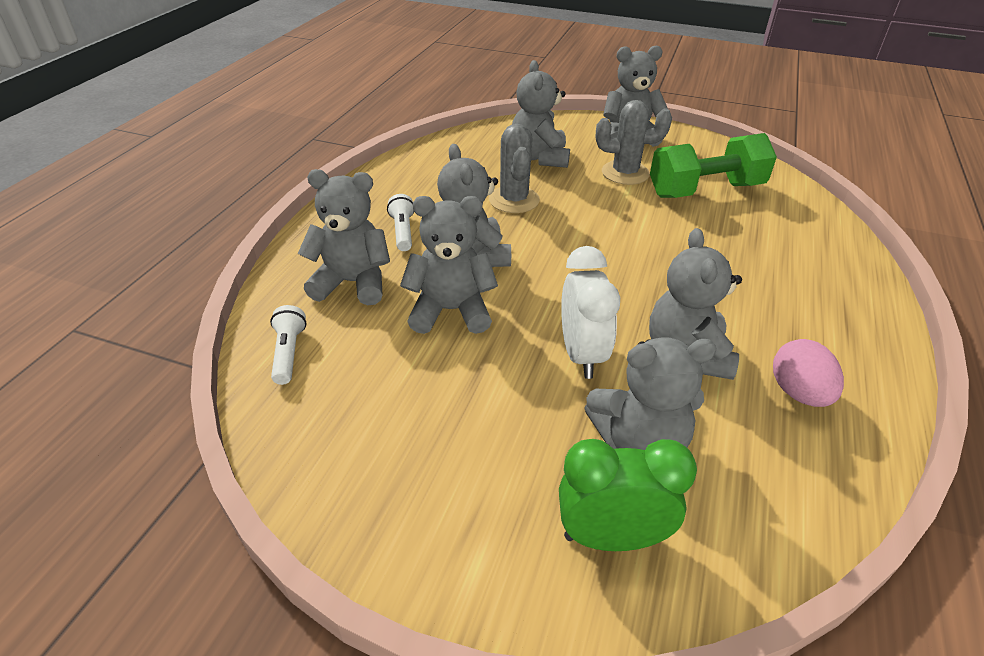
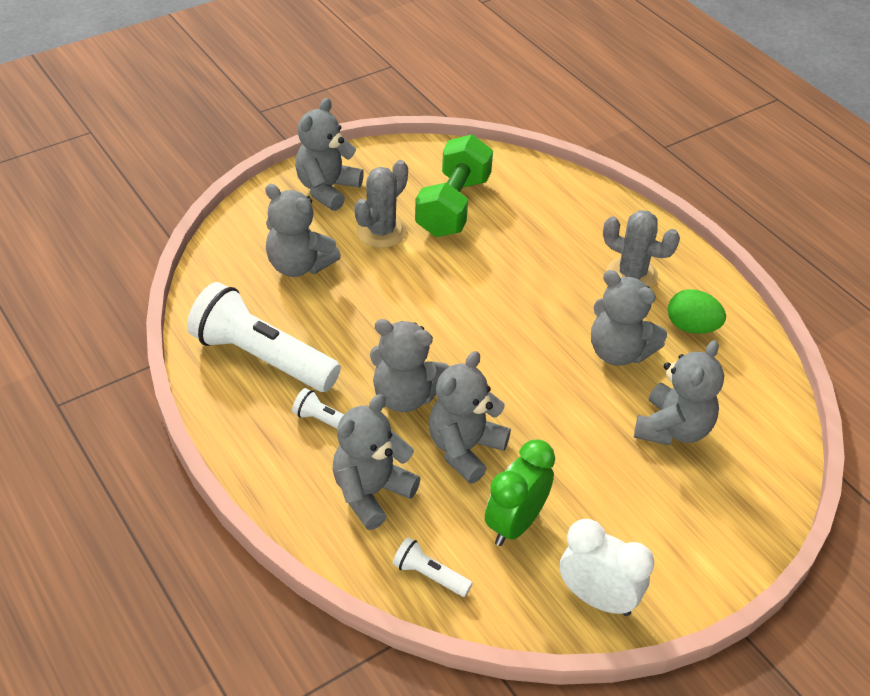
camera: 55 degrees left, 5 degrees up
grey cactus [489,124,540,213] -> grey cactus moved to [603,210,680,288]
green clock [559,439,697,551] -> green clock moved to [485,439,555,546]
white clock [561,246,620,379] -> white clock moved to [560,519,654,616]
pink egg [773,339,844,407] -> green egg [668,289,726,334]
none -> white flashlight [187,282,341,392]

